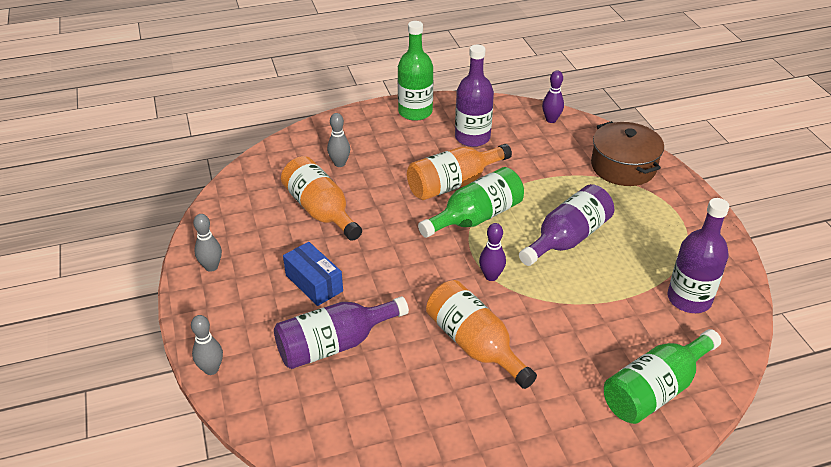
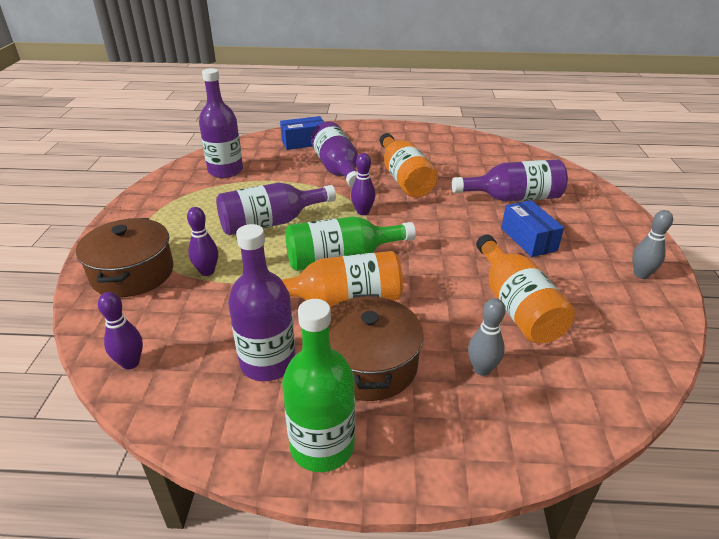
camera: 160 degrees left, 5 degrees down
grey bowling pin [191,315,223,375] -> none
green bottle [604,329,721,424] -> blue box [280,116,324,150]
none -> purple bowling pin [187,207,218,276]
none -> purple bottle [311,121,358,188]
none -> brown pot [329,294,424,401]

